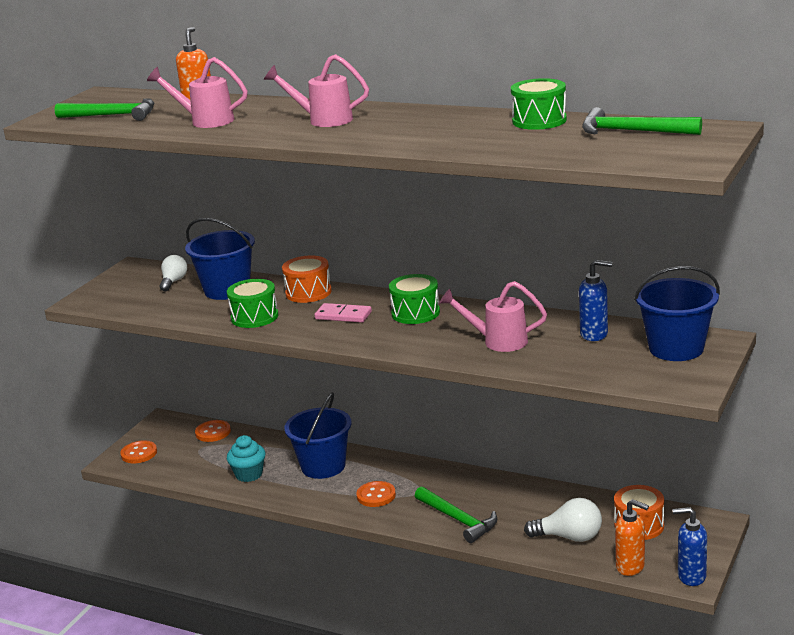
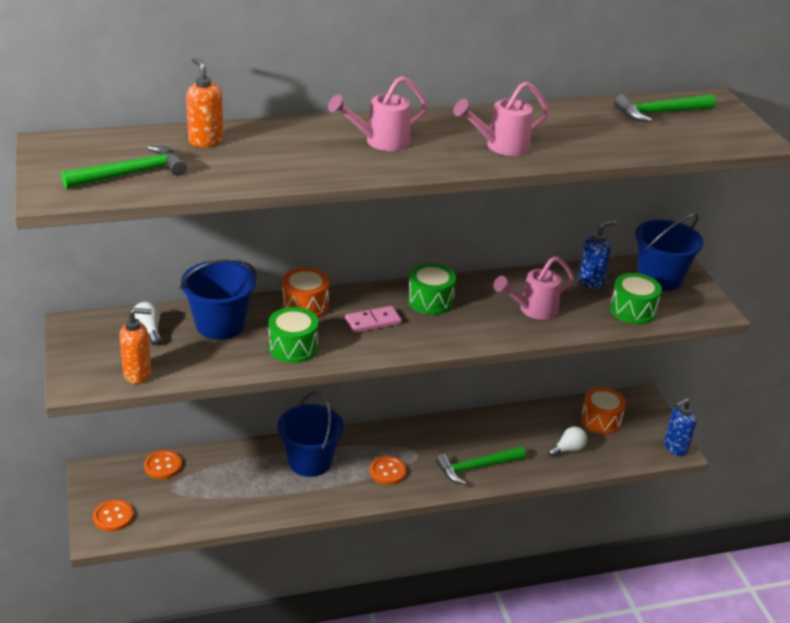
camera: 45 degrees left, 10 degrees up
pink watering can [147,57,248,128] -> pink watering can moved to [453,81,549,156]
turquoise cupcake [227,435,265,482] -> none
green hammer [415,487,497,543] -> green hammer turned 150 degrees clockwise [436,446,526,485]
green drum [511,78,567,130] -> green drum moved to [610,273,662,324]
white light bulb [524,498,602,542] -> white light bulb [548,426,587,457], size x0.66
orange soap dispenser [615,499,649,576] -> orange soap dispenser moved to [119,308,152,384]

